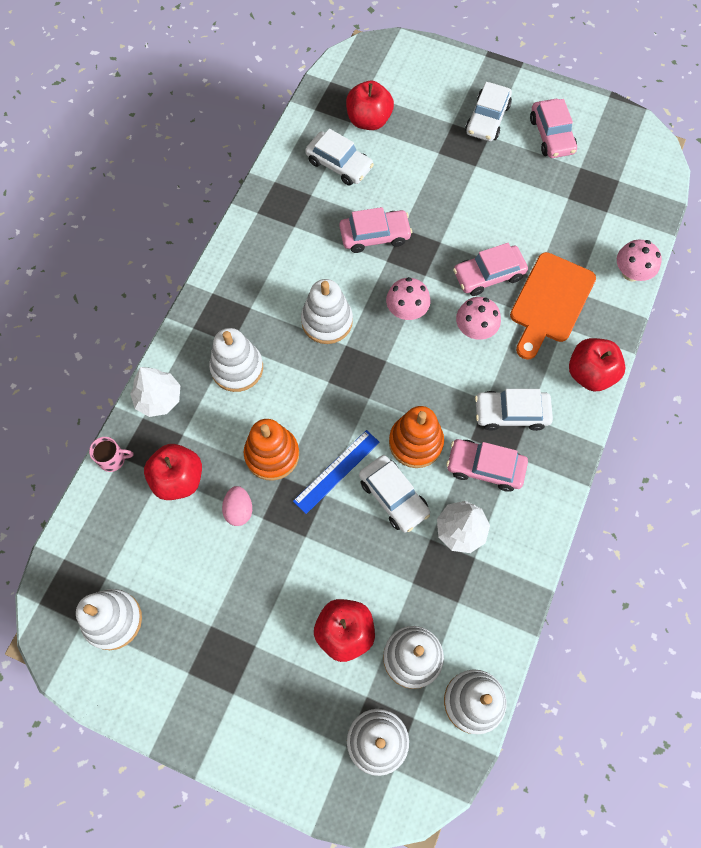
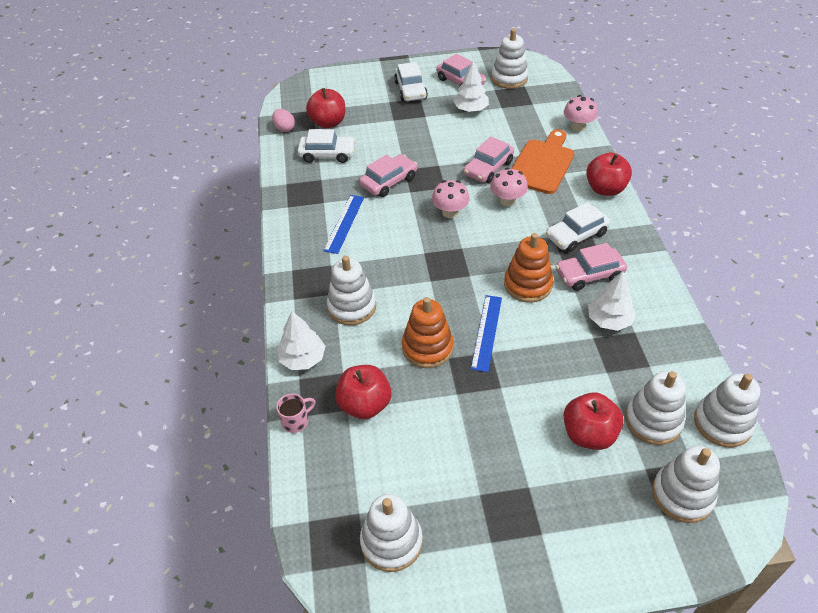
camera: 30 degrees left, 20 degrees down
pink egg [222,486,252,526] -> pink egg moved to [272,109,295,132]
white stacking toy [301,279,353,344] -> white stacking toy moved to [491,29,529,89]
white car [359,455,430,533] -> none
orange cutting board [510,252,596,360] -> orange cutting board turned 150 degrees counterclockwise [511,129,574,194]
none -> blue ruler [324,195,364,254]
none -> white tree [453,61,489,112]

